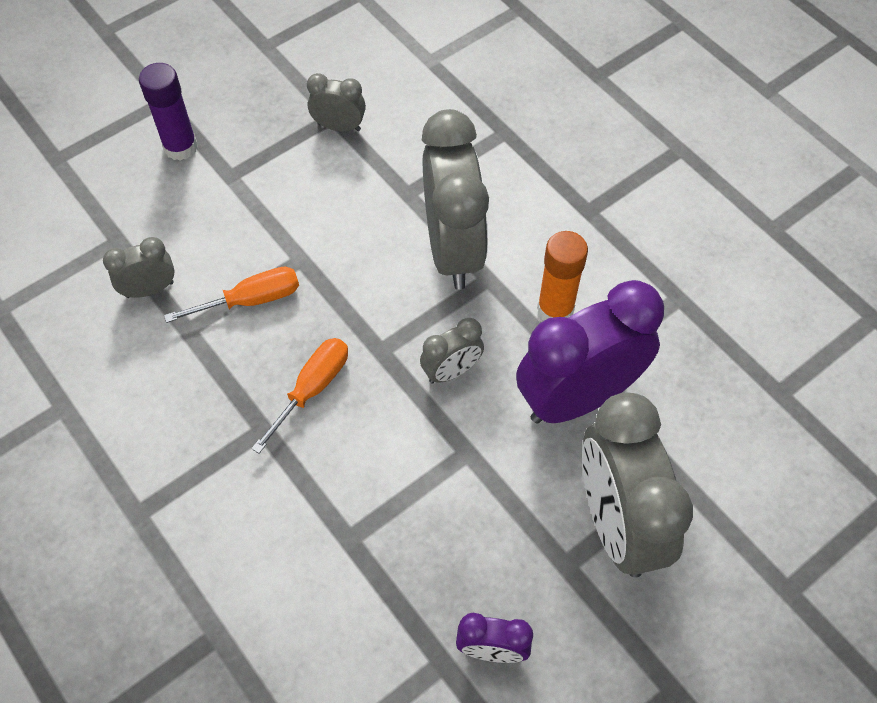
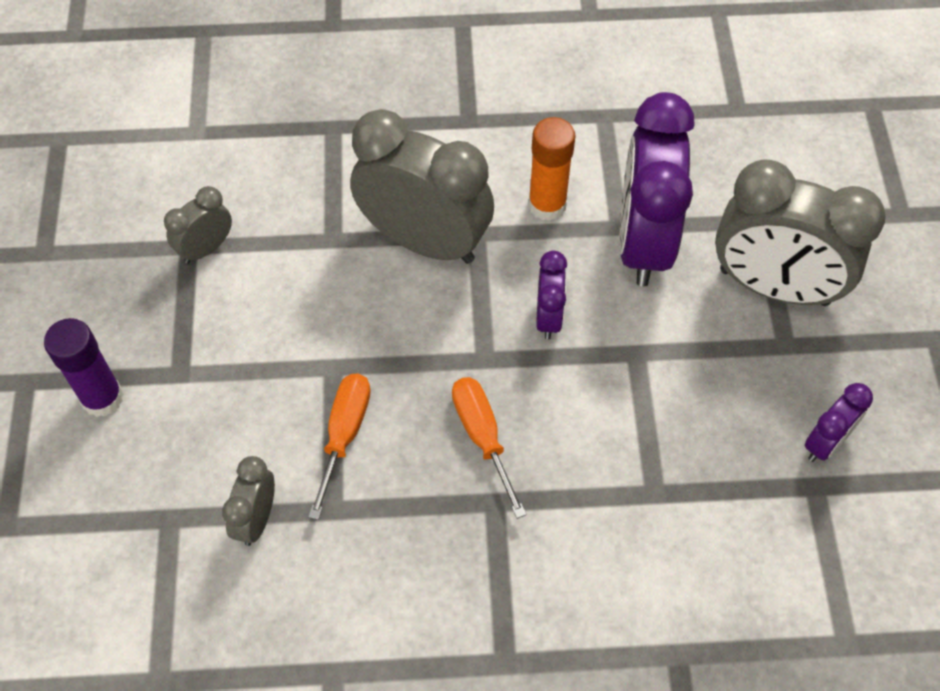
camera: 55 degrees left, 0 degrees up
grey clock [420,318,484,383] -> purple clock [536,251,567,340]

